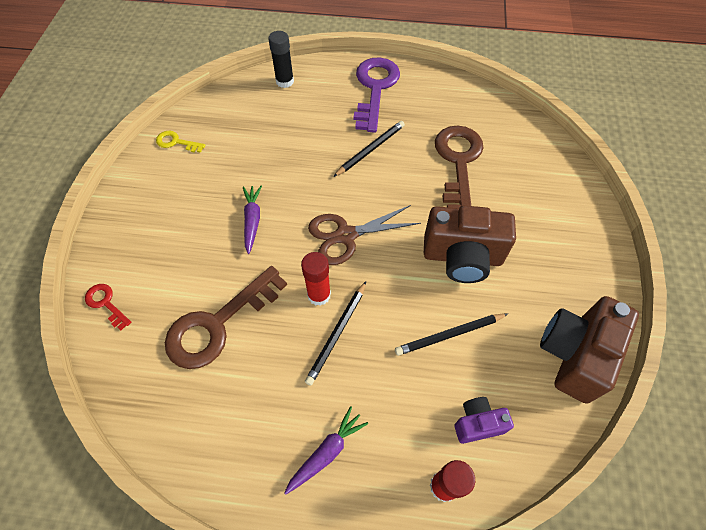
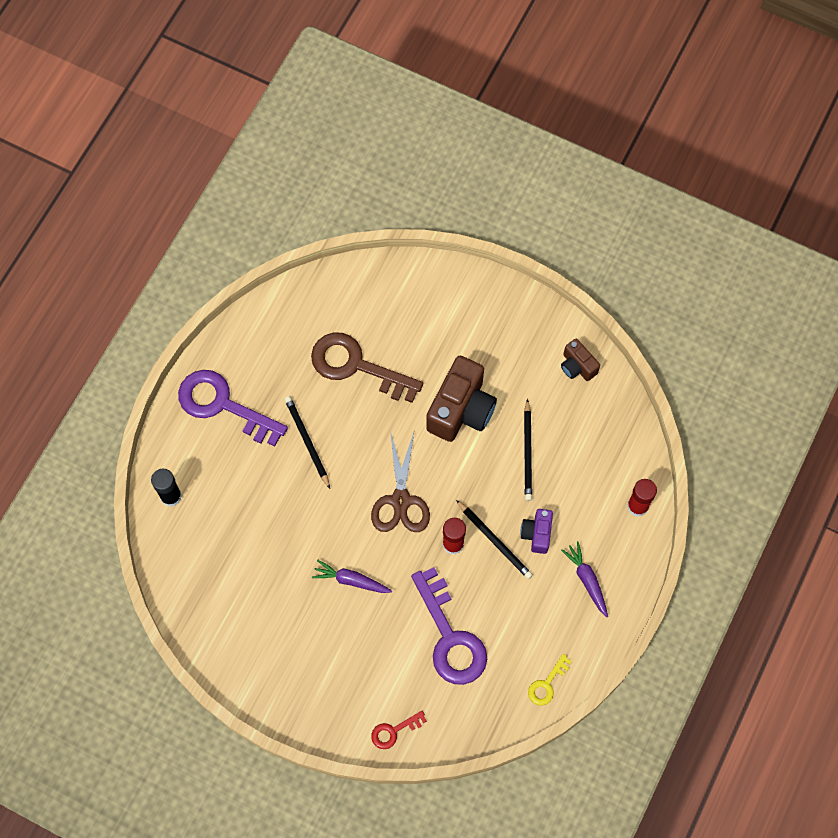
camera: 70 degrees left, 10 degrees up
yellow key [156,131,205,153] -> yellow key moved to [528,654,572,706]
brown key [165,266,287,369] -> purple key [411,567,487,685]
purple camera [454,397,514,444] -> purple camera moved to [520,509,553,554]
brown camera [540,296,639,403] -> brown camera [561,339,600,381], size x0.52

